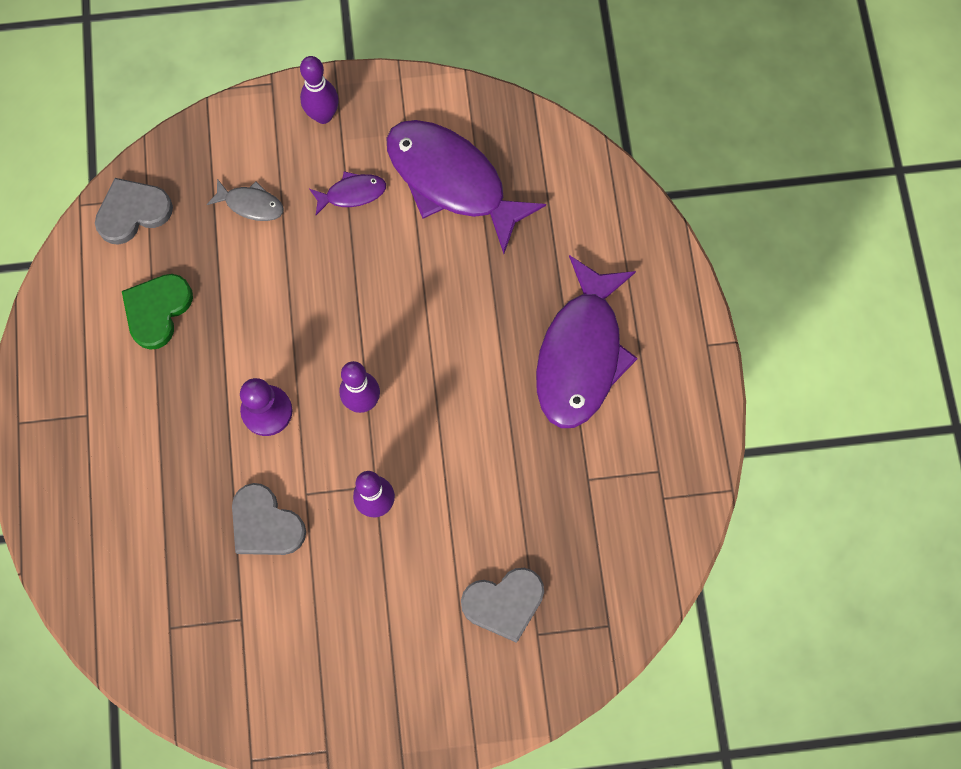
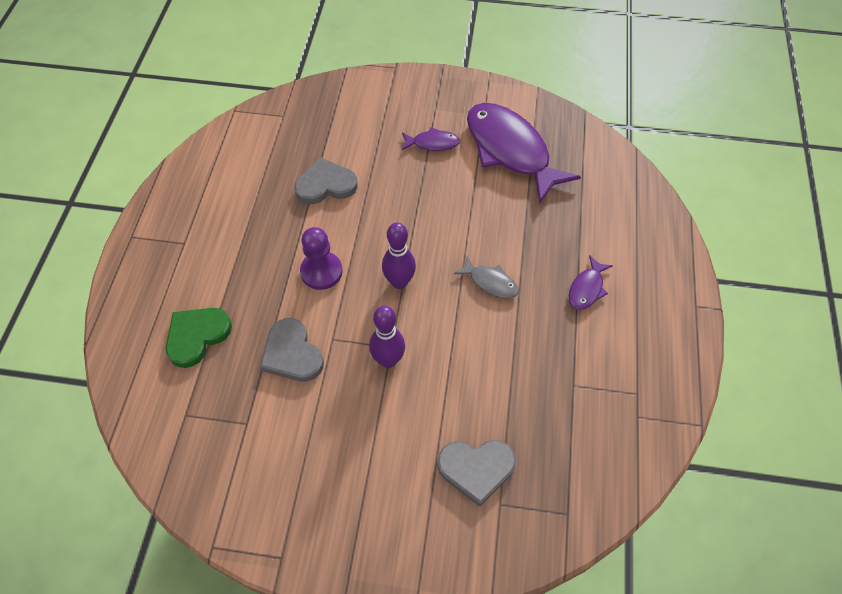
camera: 15 degrees right, 15 degrees down
grey heart [95,178,173,245] -> grey heart moved to [295,157,358,204]
green heart [122,274,193,350] -> green heart moved to [166,308,232,368]
grey fish [207,179,284,221] -> grey fish moved to [454,256,519,298]
purple bowling pin [300,56,339,124] -> none
purple fish [536,255,638,428] -> purple fish [569,255,613,310], size x0.44

